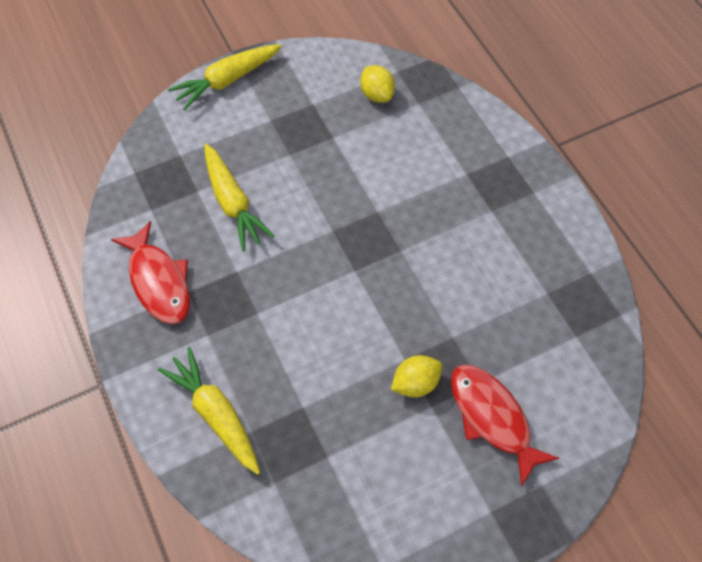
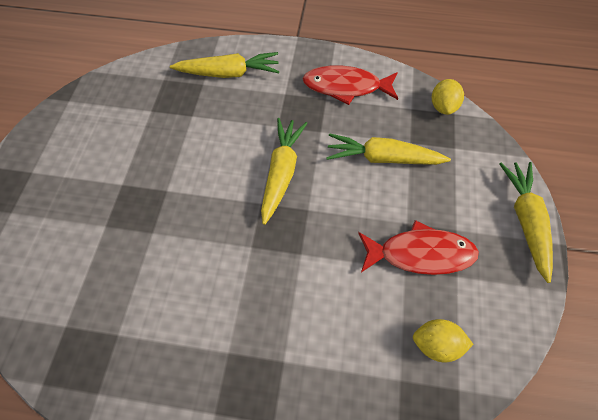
camera: 125 degrees right, 0 degrees up
yellow lemon [391,355,442,397] -> yellow lemon moved to [432,79,464,115]
red fish [451,364,559,487] -> red fish moved to [358,220,479,275]
none -> yellow carrot [261,118,308,225]

